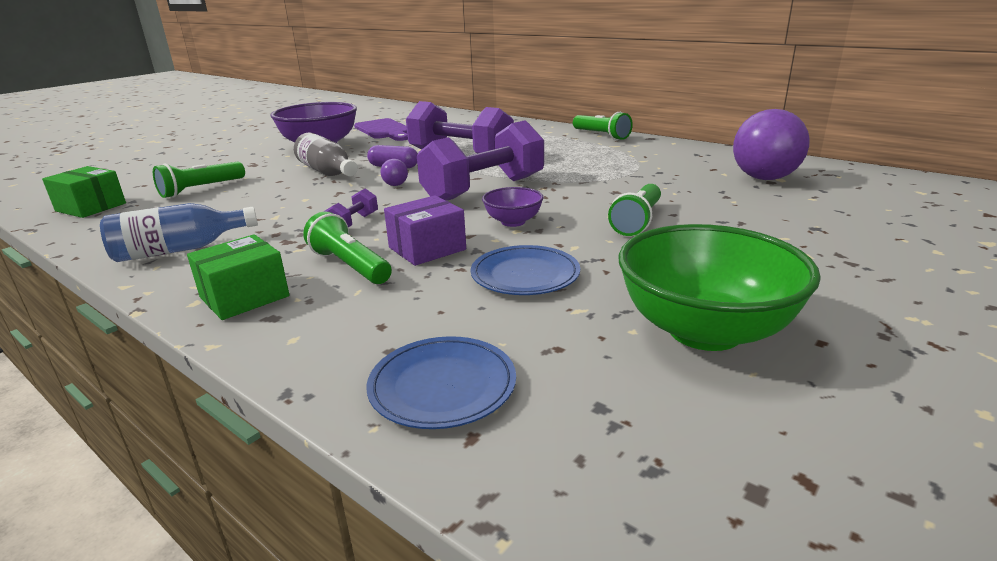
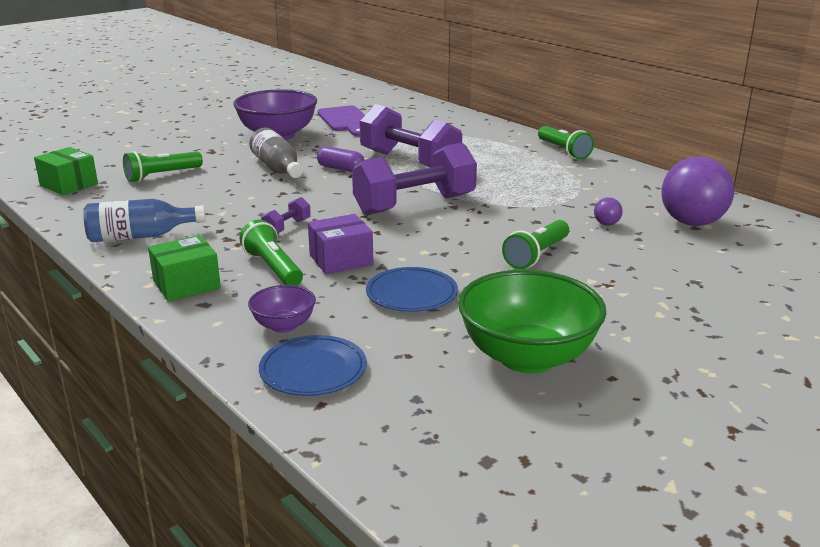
camera: 10 degrees right, 0 degrees up
purple ball [381,159,408,186] -> purple ball moved to [594,197,623,225]
purple bowl [482,187,544,227] -> purple bowl moved to [248,285,316,333]

